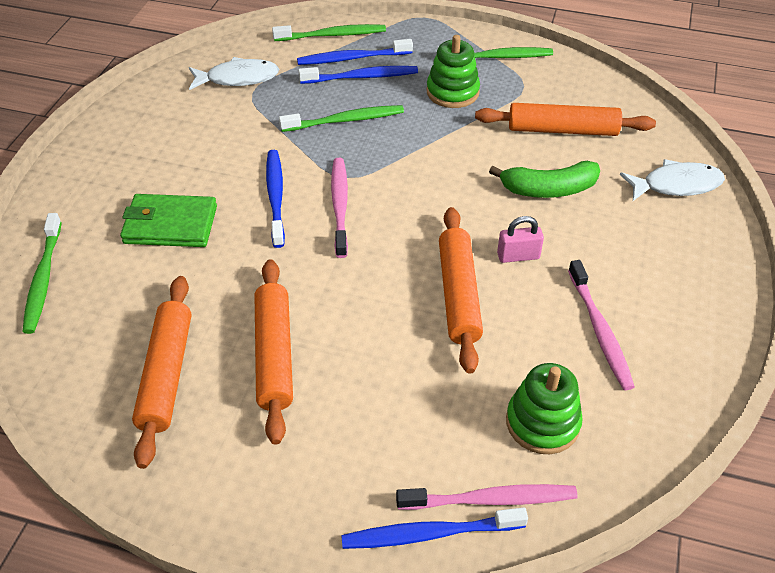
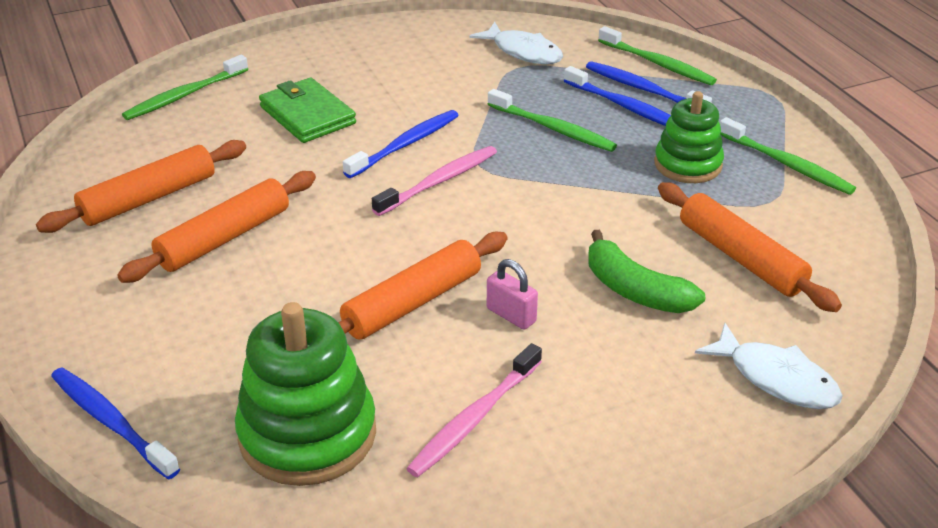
camera: 50 degrees right, 10 degrees down
pink toothbrush [396,484,578,510] -> none
green stacking toy [506,363,583,454] -> green stacking toy [235,302,376,486], size x1.54

